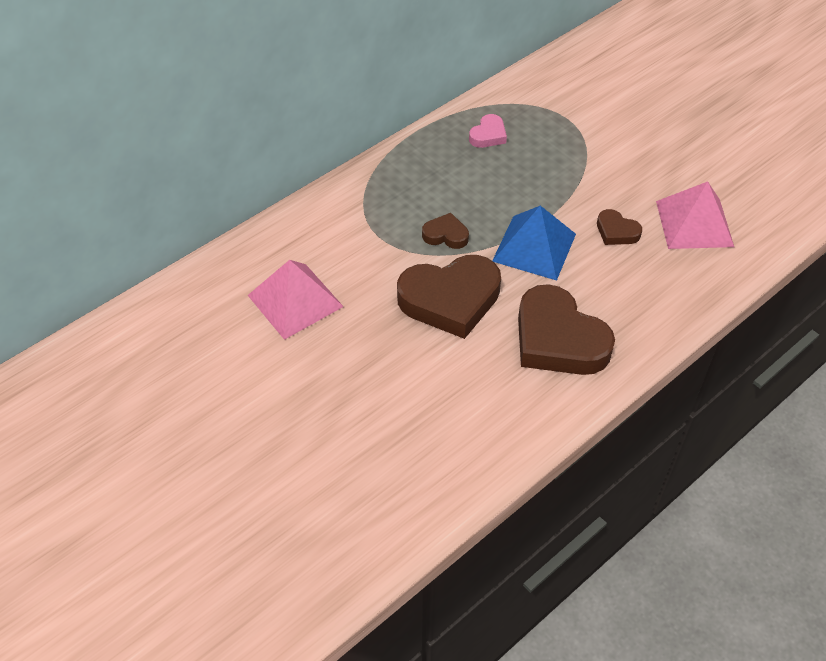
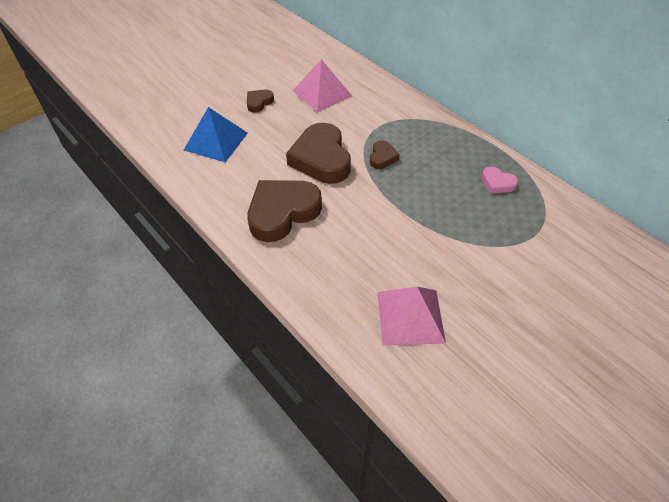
camera: 90 degrees right, 0 degrees up
blue pyramid [492,205,576,281] -> blue pyramid moved to [184,107,248,162]
brown heart [597,209,642,245] -> brown heart moved to [247,90,274,113]

